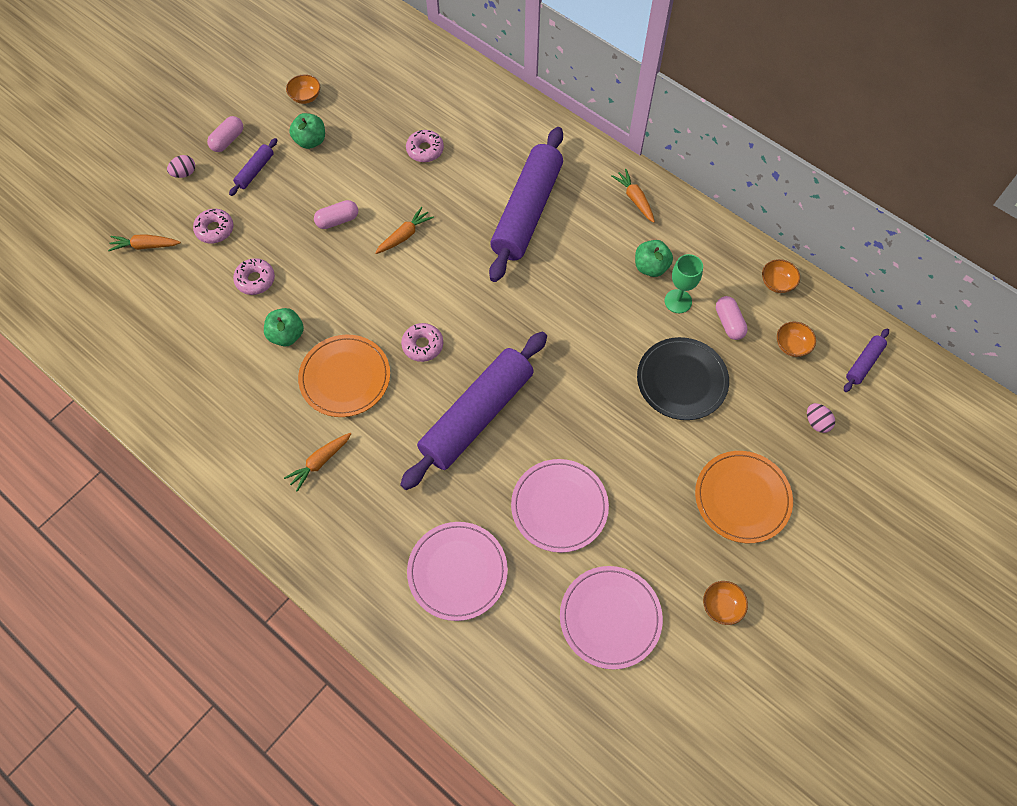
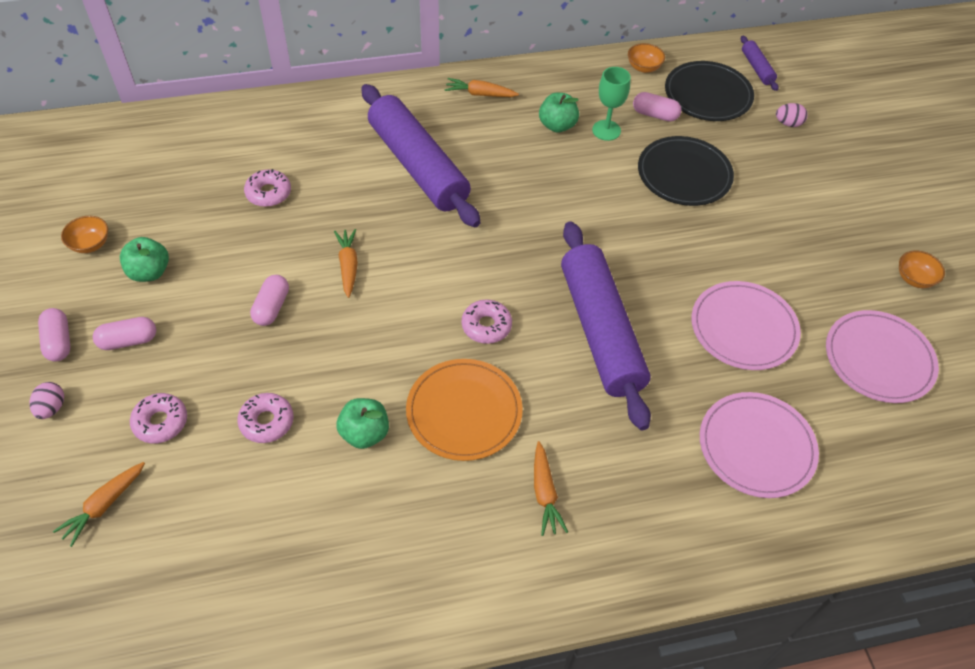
camera: 55 degrees left, 10 degrees down
purple rolling pin [229,138,277,196] -> pink capsule [93,317,156,350]
orange plate [695,451,793,543] -> none
orange bowl [777,321,816,357] -> black plate [665,61,754,121]

